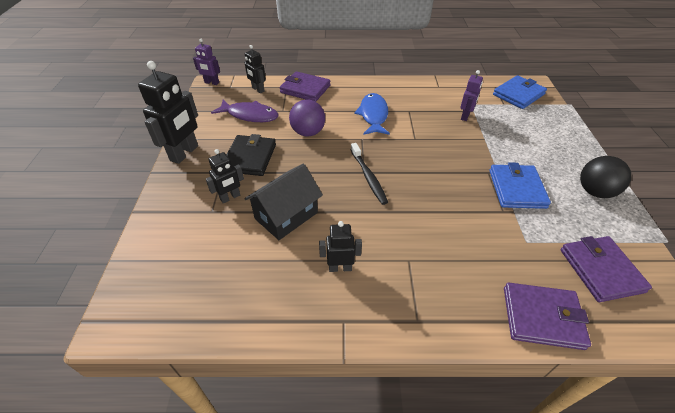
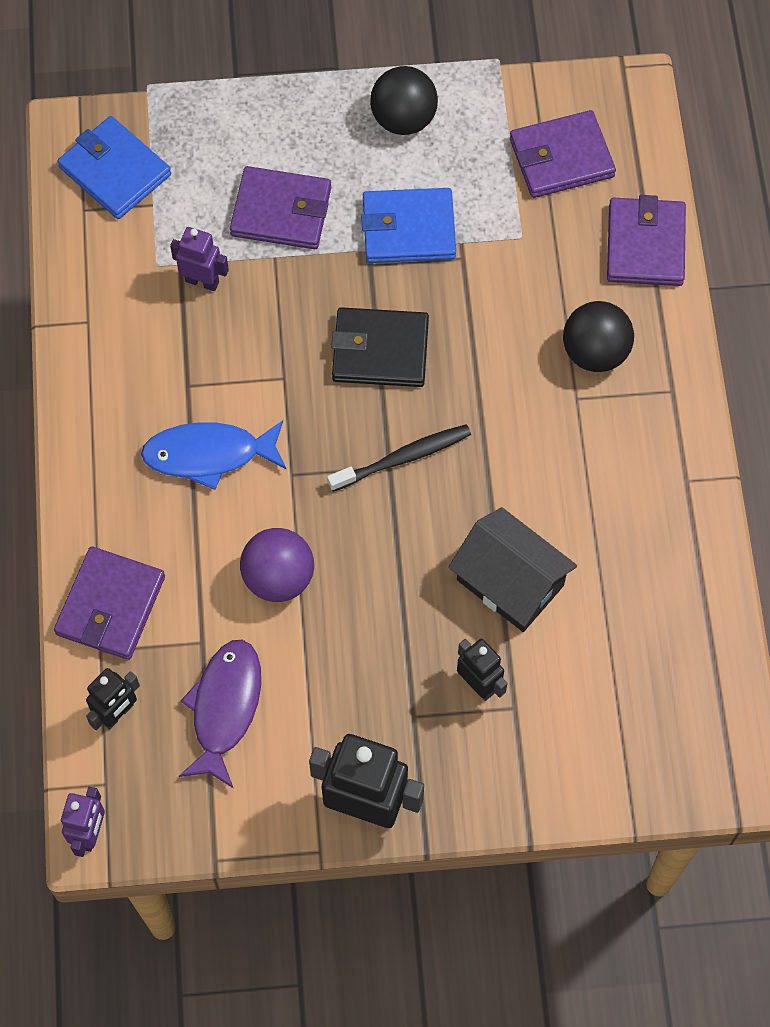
camera: 95 degrees left, 20 degrees up
black wallet [227,134,276,176] -> black wallet moved to [331,307,429,387]
black robot [319,221,362,272] -> none
none -> purple wallet [230,166,331,249]
none -> black ball [563,301,634,372]

